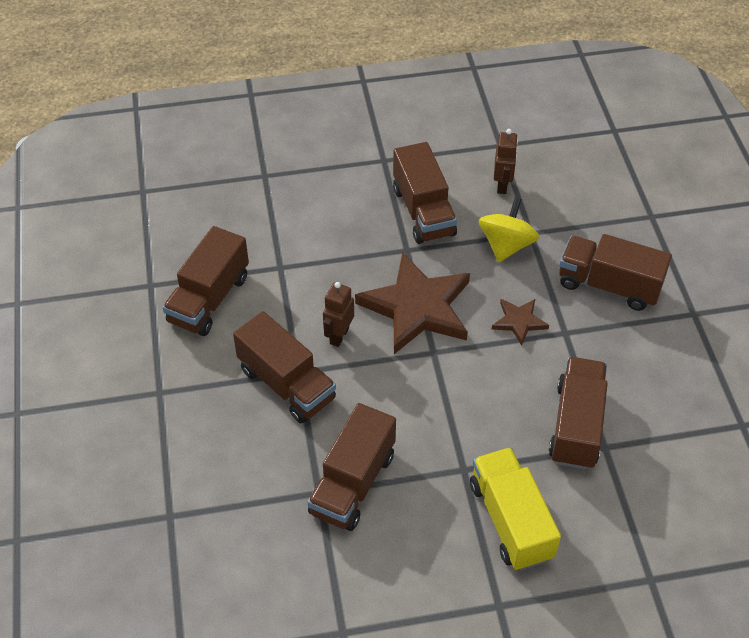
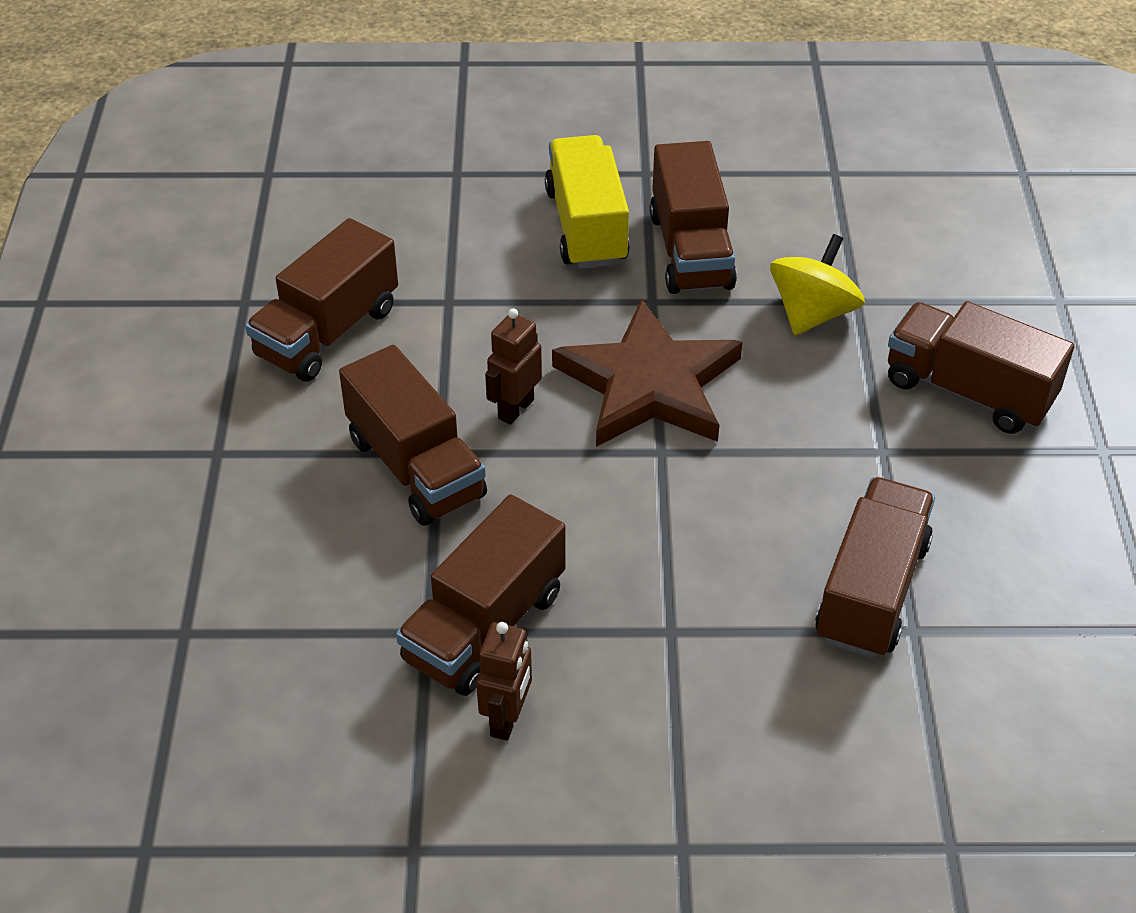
camera: 10 degrees right, 5 degrees down
yellow truck [470,447,561,571] -> yellow truck moved to [545,135,630,269]
brown star [492,299,549,346] -> none
brown robot [494,129,518,194] -> brown robot moved to [477,622,532,741]

